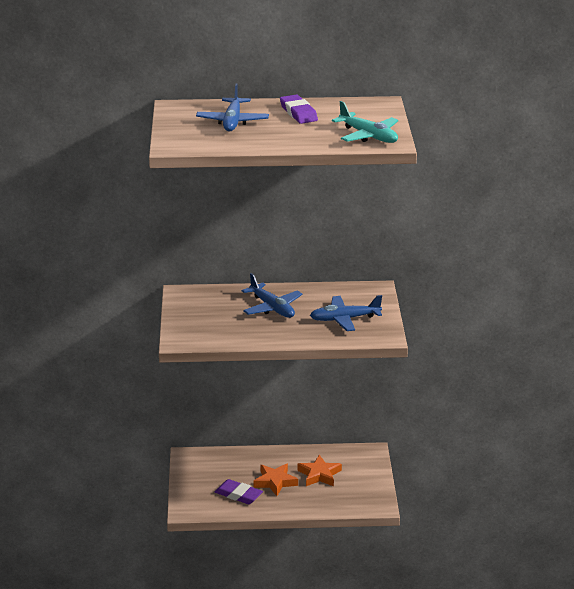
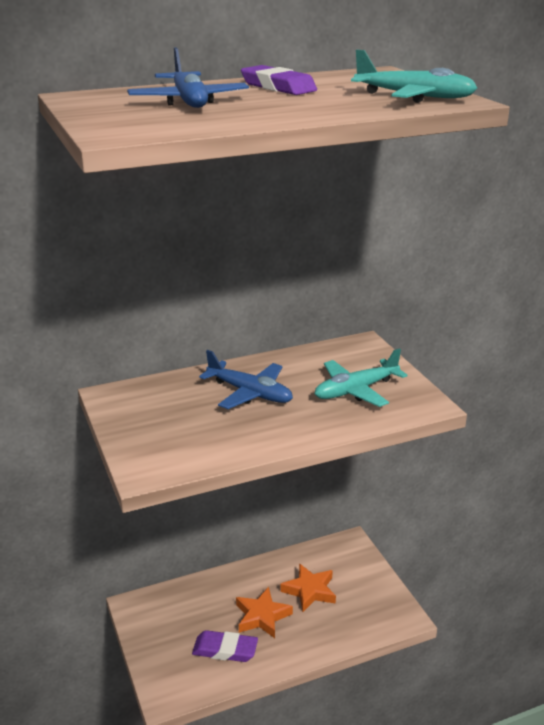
camera: 20 degrees left, 0 degrees up
blue plane [310,295,382,331] -> turquoise plane [315,348,407,407]

